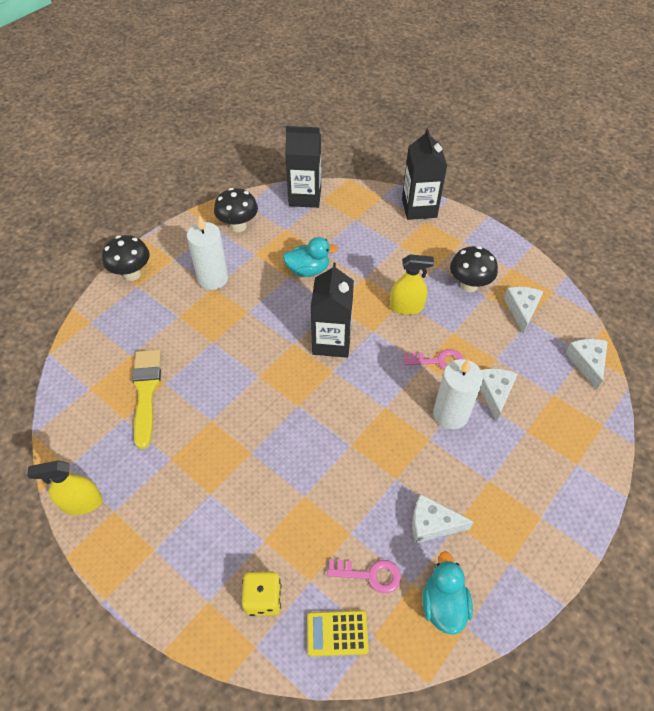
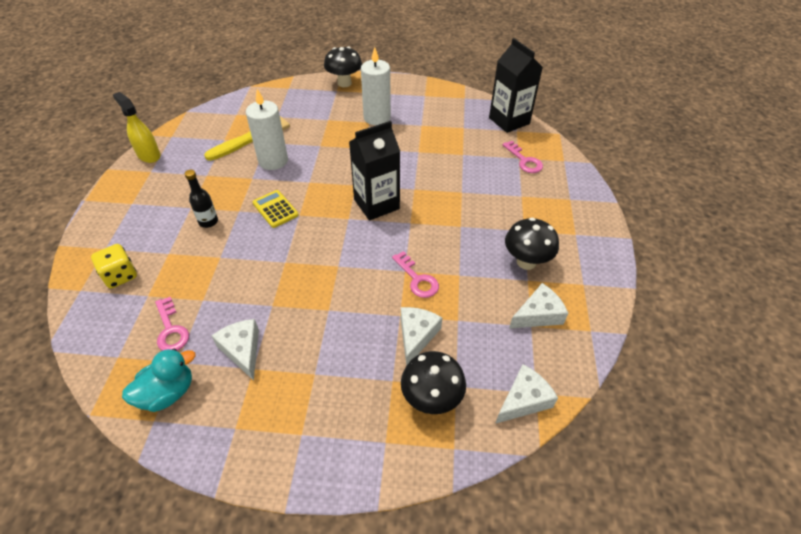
camera: 55 degrees right, 5 degrees down
black mushroom [214,188,258,232] -> black mushroom moved to [401,351,466,414]
turquoise duck [283,237,338,277] -> none
yellow calculator [307,610,369,656] -> yellow calculator moved to [252,190,299,228]
yellow spray bottle [390,254,434,315] -> none
black carton [402,128,447,220] -> none
white candle [433,359,483,429] -> white candle moved to [246,89,288,170]
white cheese [480,368,518,422] -> white cheese turned 45 degrees counterclockwise [401,307,442,366]
none -> black bottle [185,170,218,228]
none -> pink key [502,141,543,173]

